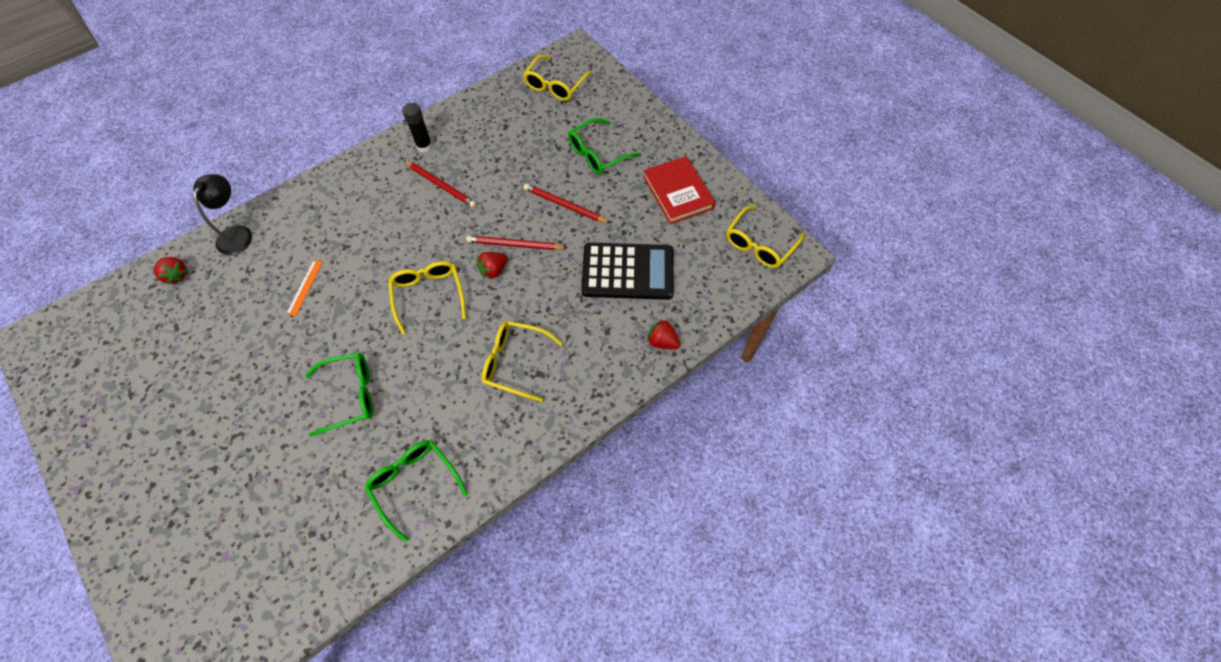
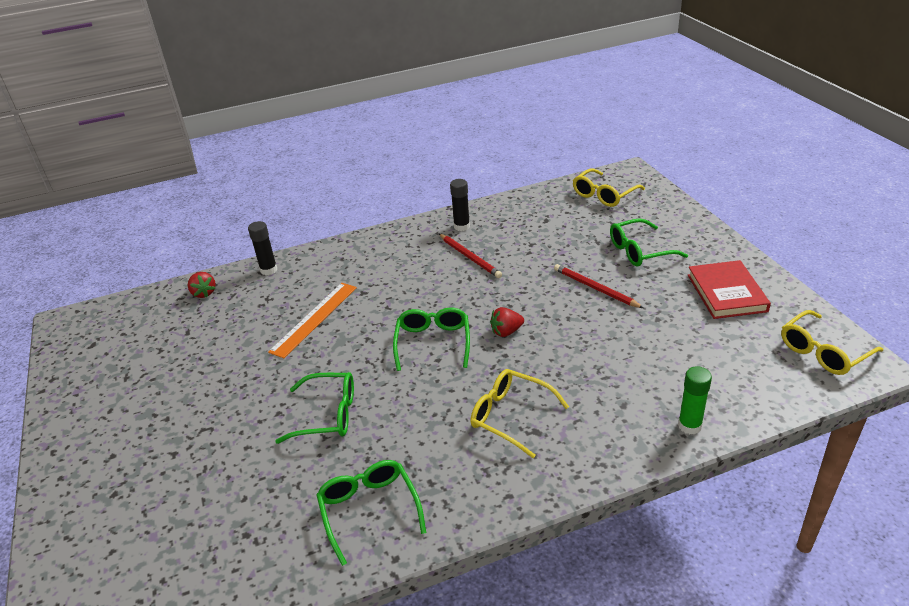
camera: 20 degrees right, 25 degrees down
black lamp [193,174,252,255] -> black glue stick [248,221,277,275]
orange ruler [286,260,323,316] -> orange ruler [268,283,357,358], size x1.82
yellow glasses [388,261,466,335] -> green glasses [393,307,470,371]
red pencil [466,236,568,250] -> none
black calculator [581,242,674,300] -> none
red strawberry [647,319,681,349] -> green glue stick [678,366,712,434]

